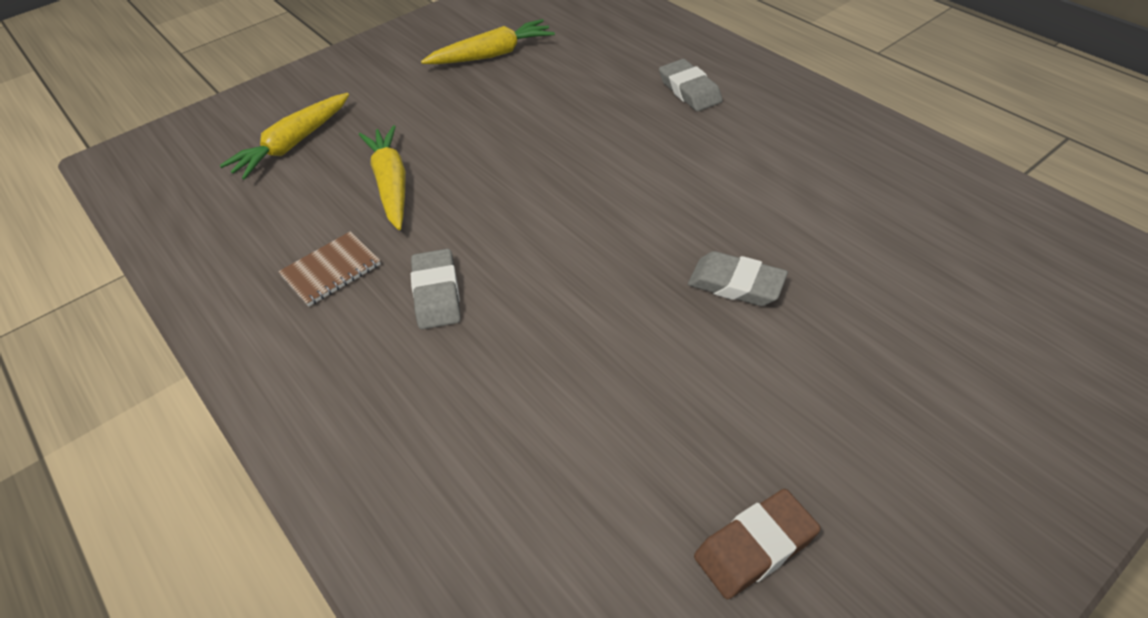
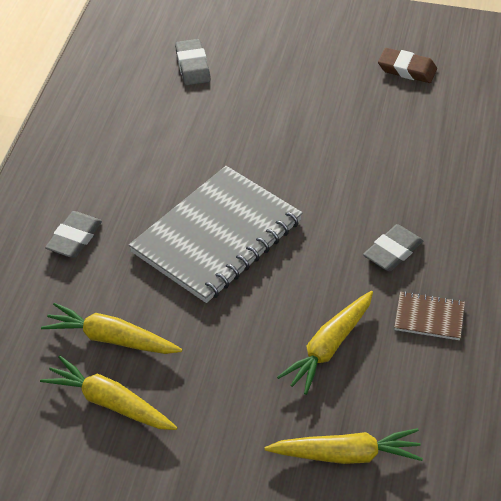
camera: 130 degrees left, 0 degrees up
grey eraser [688,251,788,306] -> grey eraser moved to [175,39,210,85]
none -> yellow carrot [41,303,182,354]
none -> grey notebook [129,166,302,303]

